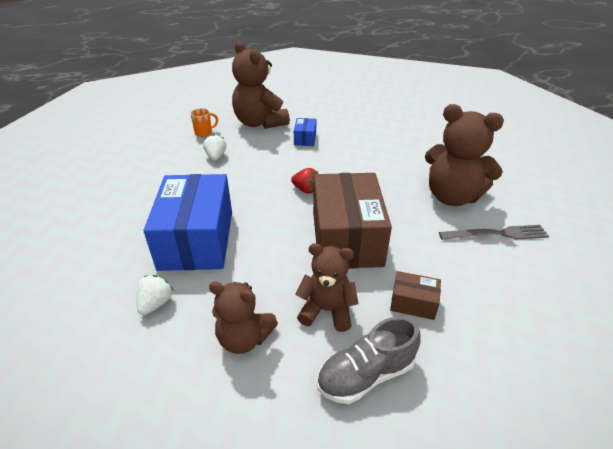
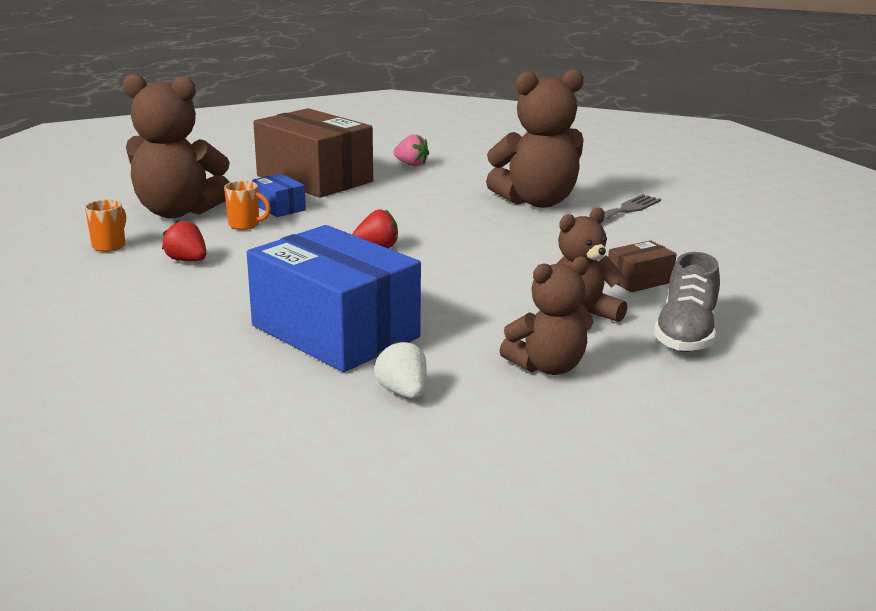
camera: 45 degrees left, 15 degrees down
white strawberry [203,134,226,160] -> red strawberry [162,220,207,261]
brown box [313,173,392,269] -> brown box moved to [253,108,373,198]
none -> orange mug [224,181,271,230]
none -> pink strawberry [393,134,429,166]

